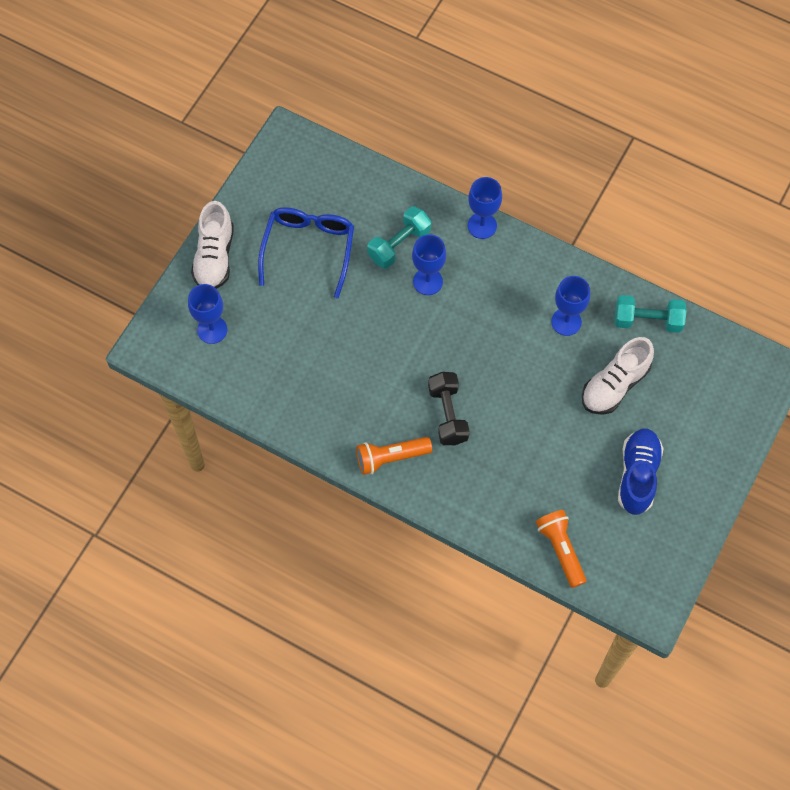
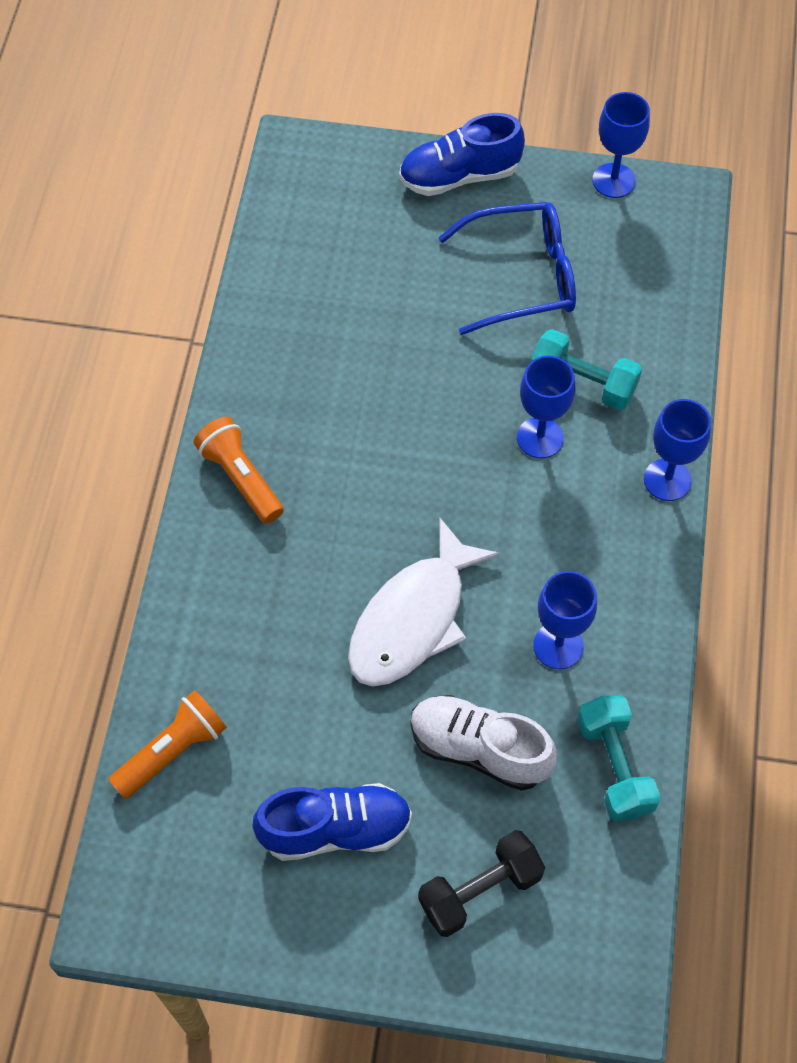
camera: 70 degrees right, 5 degrees down
blue goblet [188,284,227,344] -> blue goblet moved to [592,92,650,198]
white shoe [191,201,234,289] -> blue shoe [399,113,525,196]
black dumbbell [428,372,470,445] -> black dumbbell moved to [418,830,545,937]
none -> white fish [348,518,500,687]

